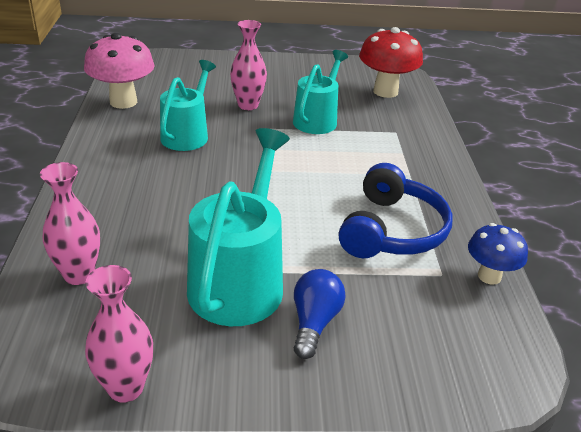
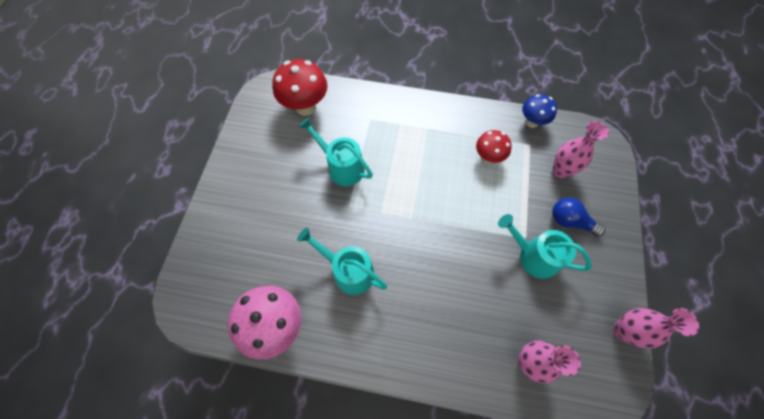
camera: 75 degrees left, 30 degrees up
turquoise watering can [187,128,290,326] -> turquoise watering can [498,214,592,279], size x0.67
pink vase [230,20,267,110] -> pink vase moved to [552,121,609,178]
blue headphones [339,163,453,258] -> red mushroom [476,130,511,164]

